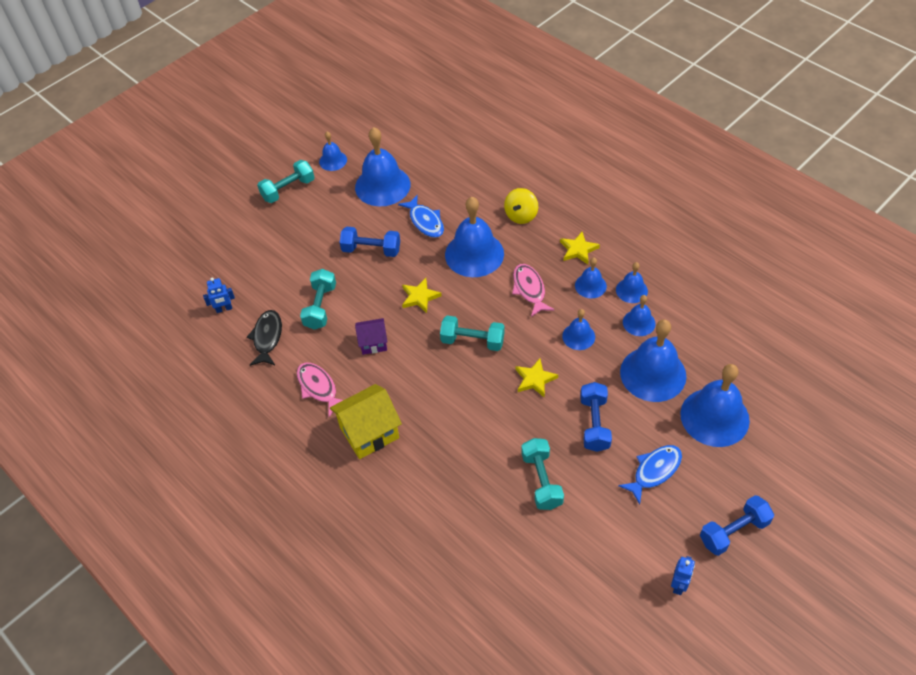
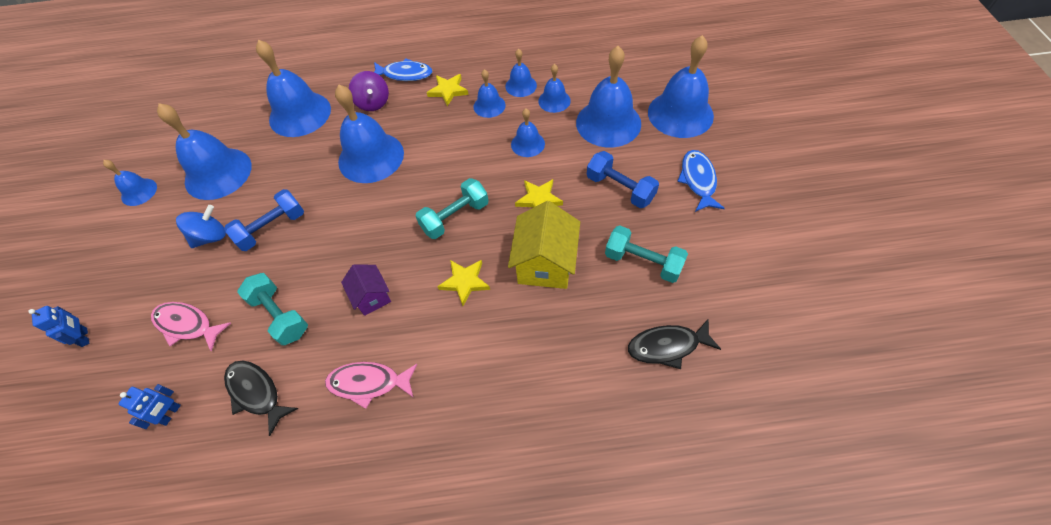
camera: 50 degrees left, 5 degrees up
turquoise dumbbell [257,160,315,203] -> none
yellow house [330,384,402,459] -> yellow house moved to [508,201,580,289]
purple house [355,318,387,355] -> purple house turned 60 degrees counterclockwise [341,264,391,316]
blue fish [398,194,444,238] -> blue fish moved to [374,58,433,81]
yellow star [402,278,442,313] -> yellow star moved to [437,260,490,306]
yellow spinning top [504,188,538,224] -> purple spinning top [349,71,389,111]
pink fish [512,264,555,317] -> pink fish moved to [151,302,231,352]
blue robot [671,556,695,595] -> blue robot moved to [28,306,89,347]
blue dumbbell [700,495,774,556] -> none
none -> blue spinning top [176,205,226,248]
none -> blue bell [256,40,331,137]
none -> black fish [628,318,721,369]

